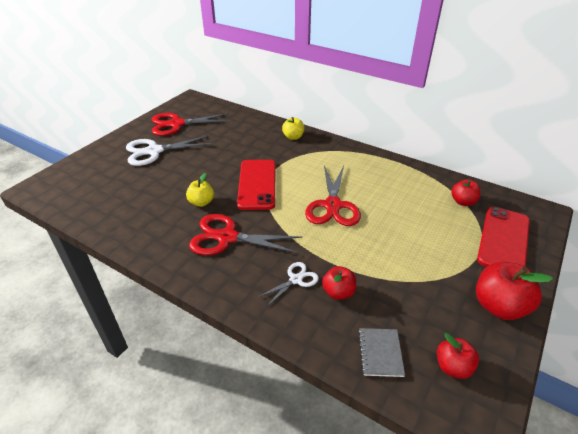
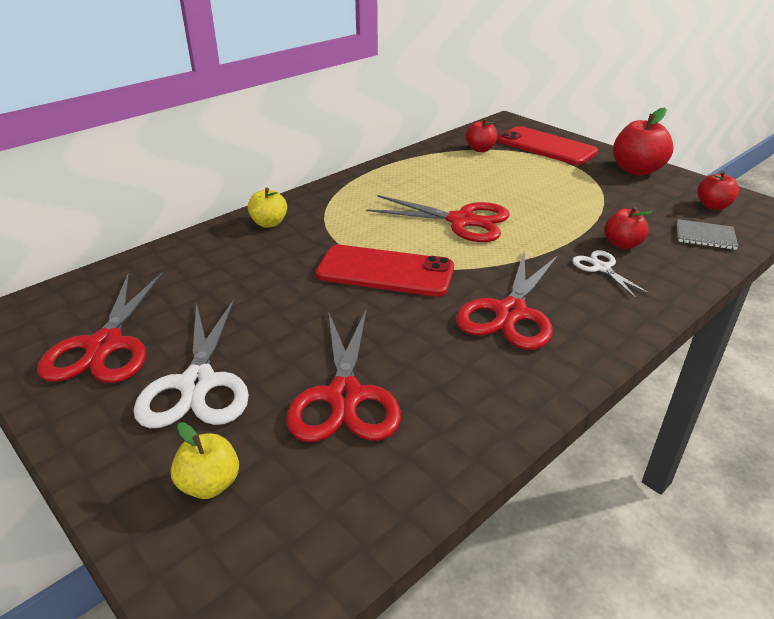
camera: 75 degrees left, 5 degrees down
yellow apple [186,173,214,207] -> yellow apple moved to [171,422,239,499]
none -> red scissors [286,308,401,442]

